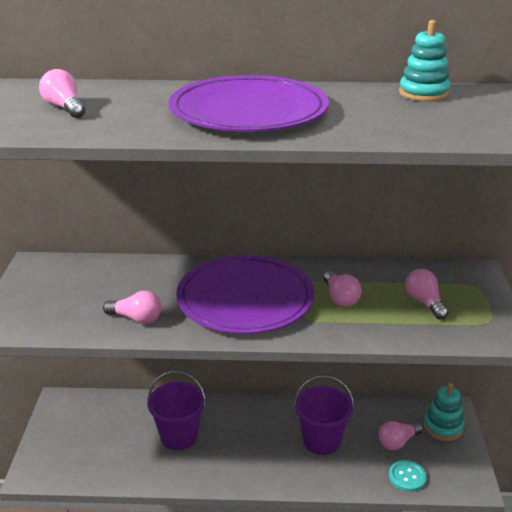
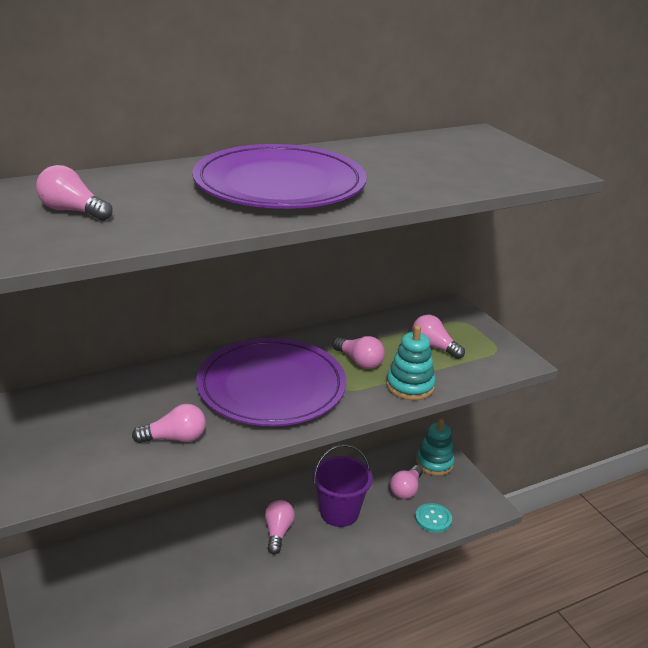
camera: 30 degrees left, 0 degrees up
purple bucket [148,371,206,450] -> none
turquoise stacking toy [399,20,450,102] -> turquoise stacking toy moved to [386,325,436,400]
none -> pink light bulb [265,500,295,554]

